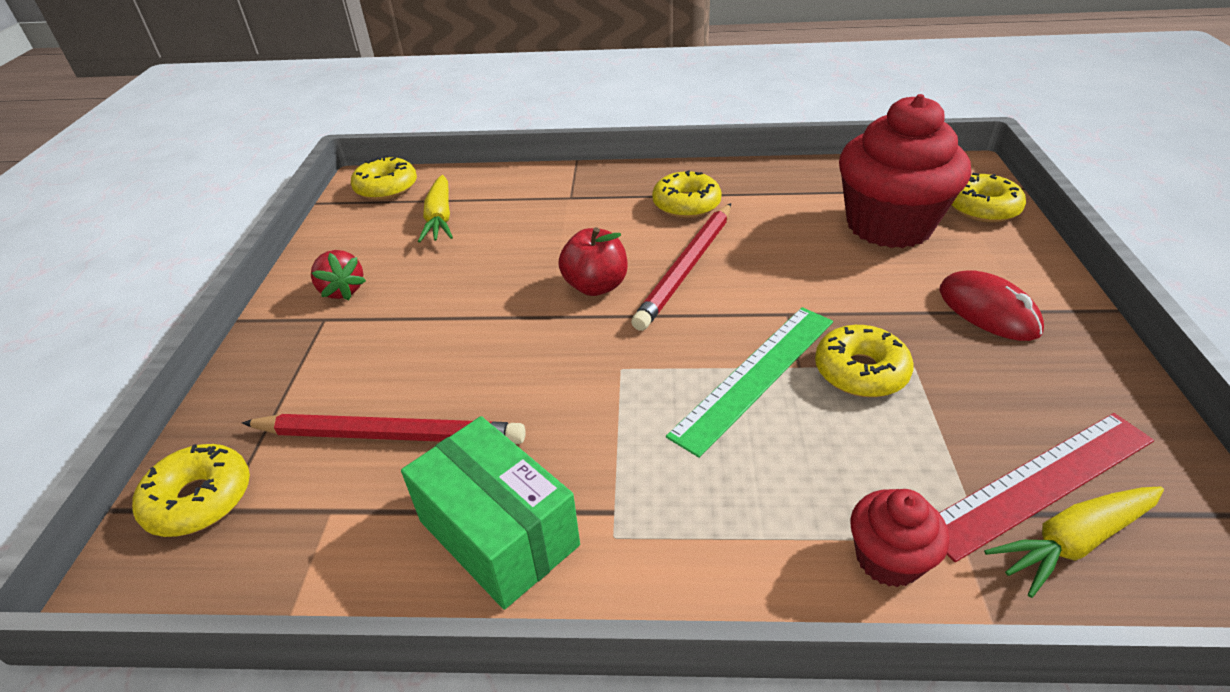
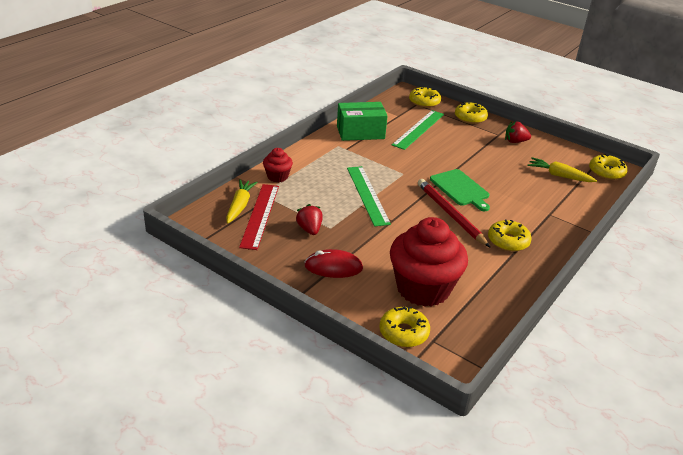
camera: 120 degrees right, 5 degrees down
red pencil [242,414,526,444] -> green ruler [392,110,444,150]
red apple [558,227,628,296] -> green cutting board [430,169,490,211]
yellow donut [815,325,913,397] -> yellow donut moved to [455,102,488,124]
none -> red strawberry [296,204,323,235]

